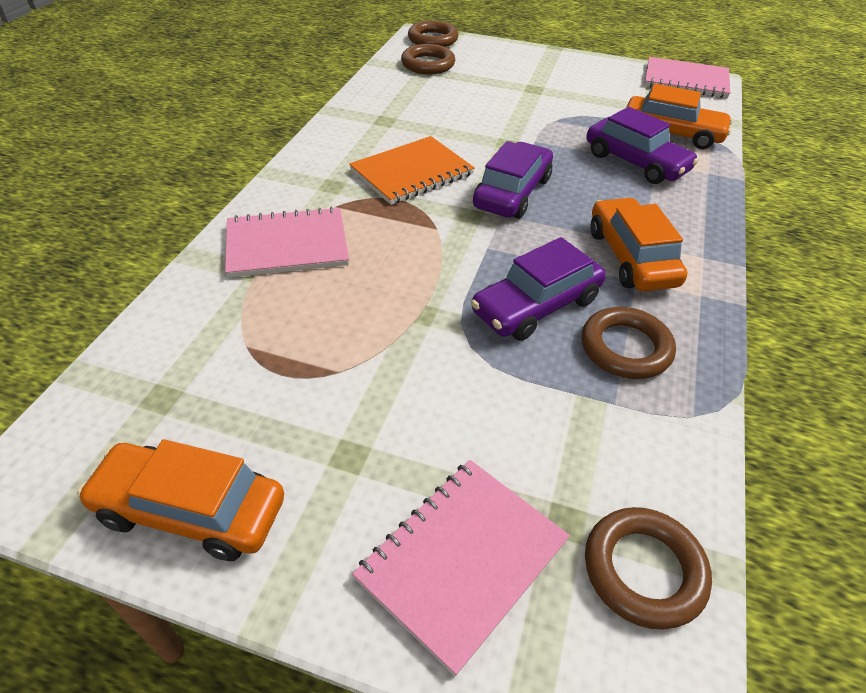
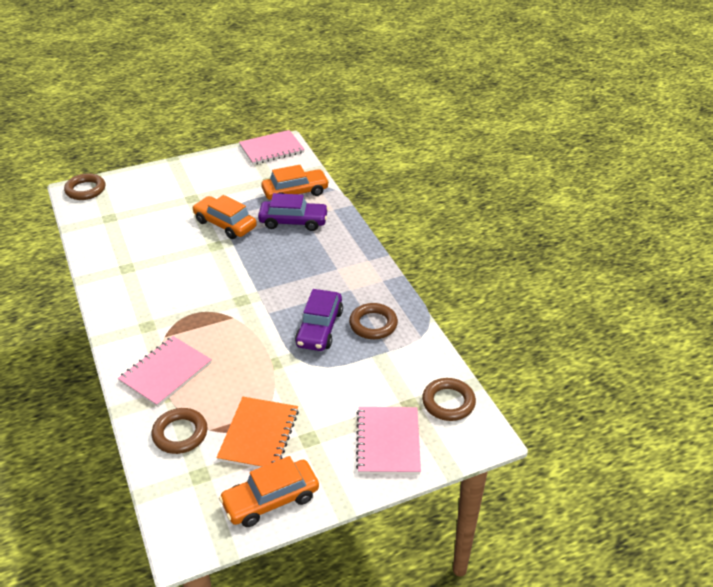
camera: 40 degrees left, 5 degrees down
orange notebook [349,136,475,205] -> orange notebook moved to [216,397,299,468]
brown ring [401,44,455,74] -> brown ring moved to [152,408,207,454]
purple car [473,141,553,219] -> none
orange car [591,197,687,291] -> orange car moved to [192,195,257,239]

